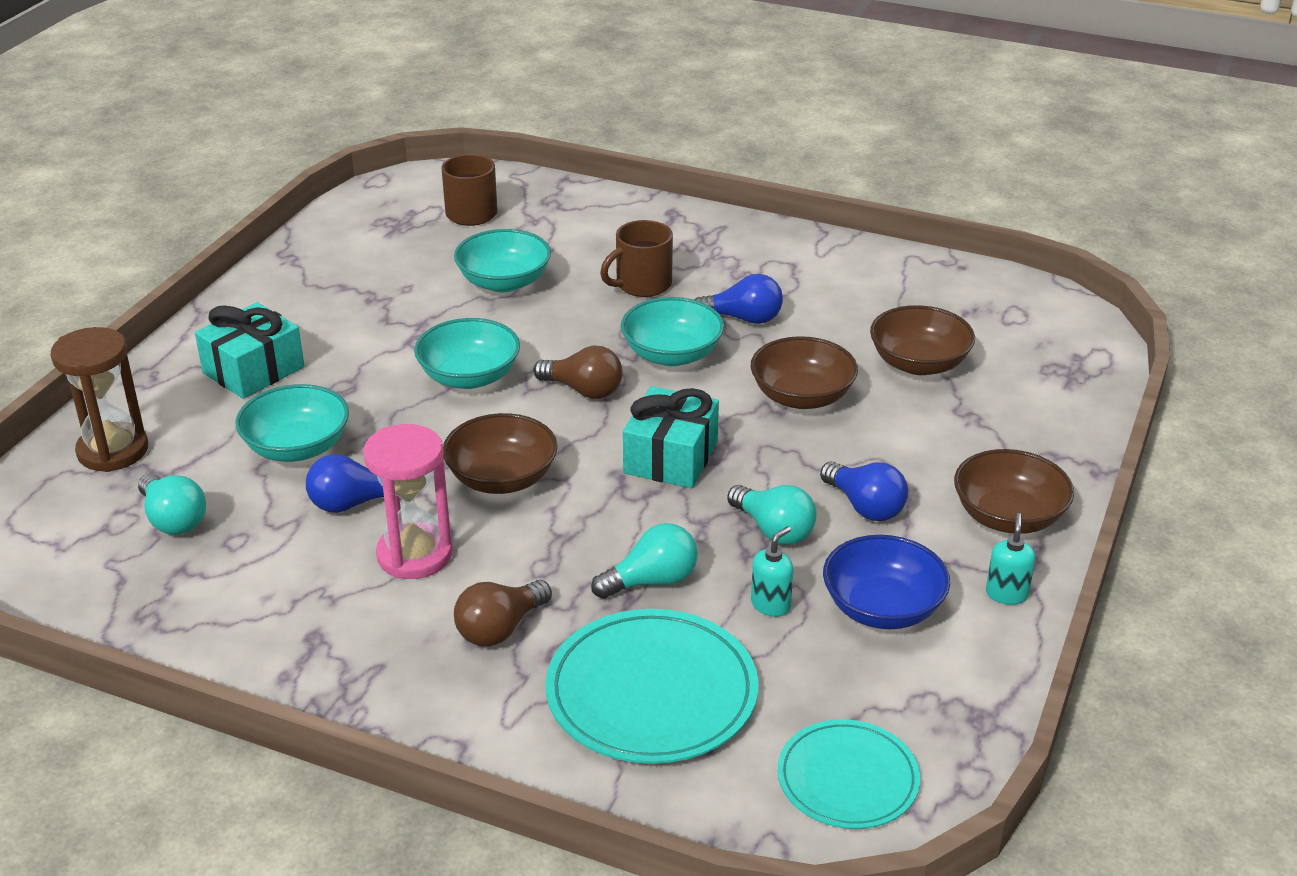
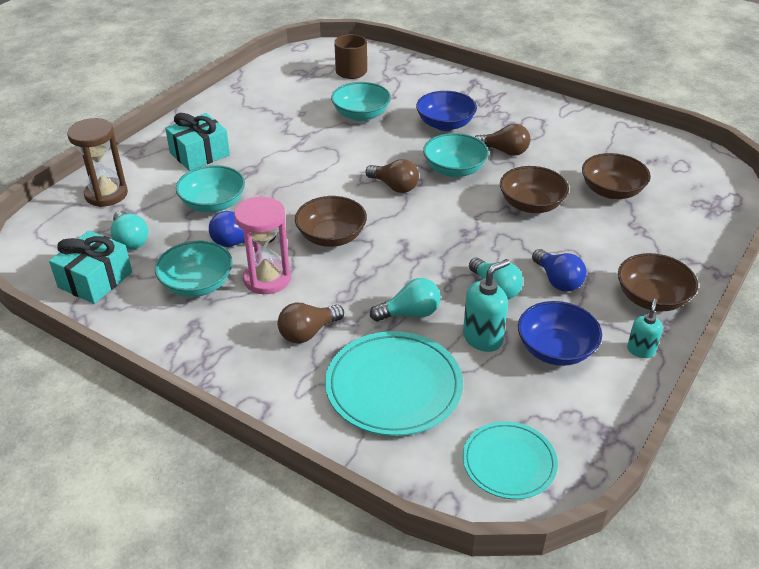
camera: 10 degrees right, 5 degrees up
turquoise bowl [414,318,520,389] -> turquoise bowl moved to [155,241,233,297]
brown mug [600,220,673,297] -> blue bowl [416,91,477,131]
turquoise gift [623,386,719,488] -> turquoise gift moved to [49,230,132,304]
blue light bulb [695,274,783,324] -> brown light bulb [475,124,531,156]
turquoise soap dispenser [751,526,793,617] -> turquoise soap dispenser [463,259,510,352], size x1.59

